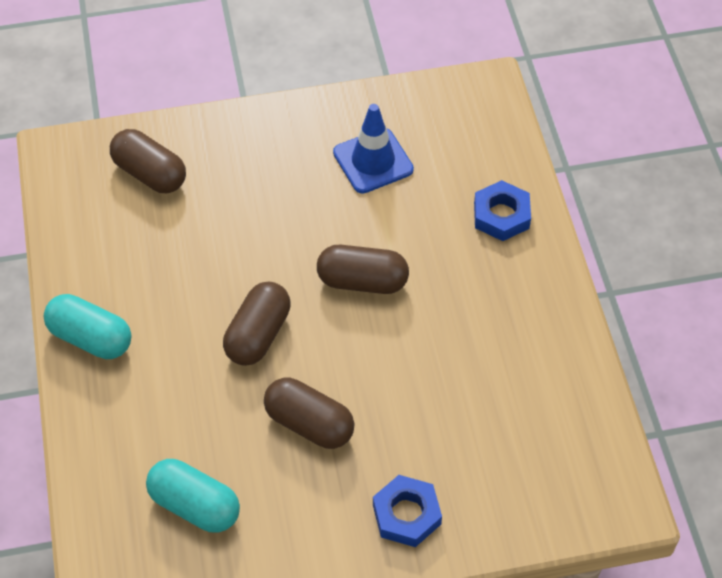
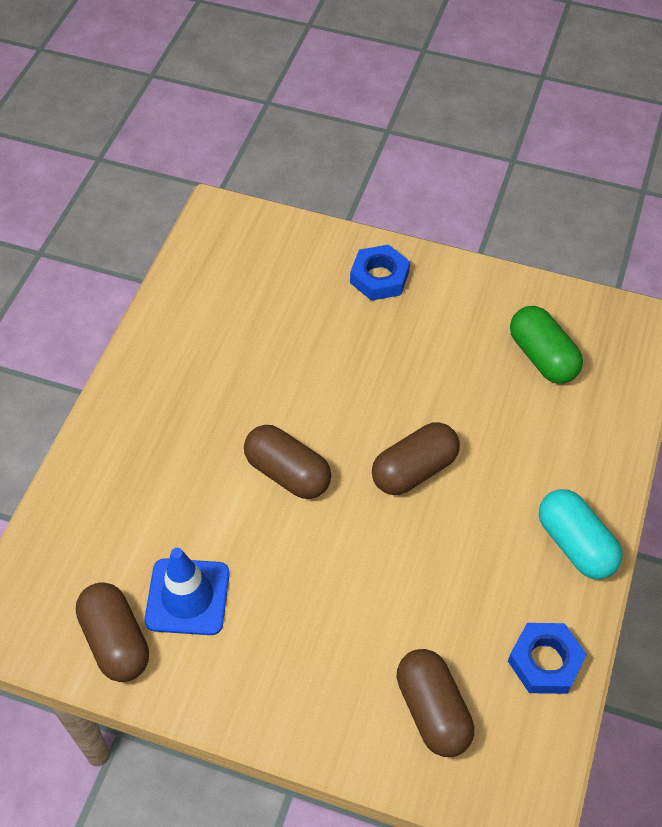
camera: 150 degrees left, 0 degrees up
turquoise capsule [146,459,240,532] -> green capsule [510,306,583,384]
brown capsule [264,378,354,449] -> brown capsule moved to [76,582,149,682]
blue nut [474,180,531,241] -> blue nut moved to [508,623,587,694]

